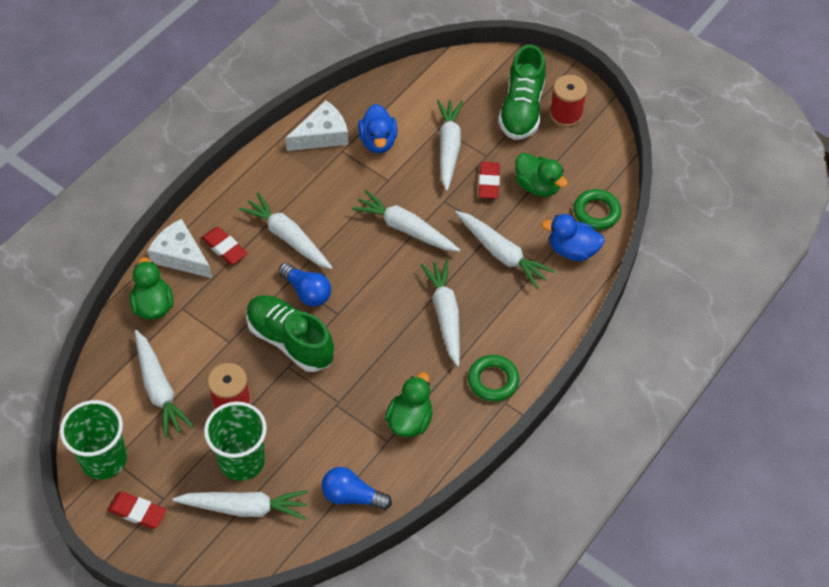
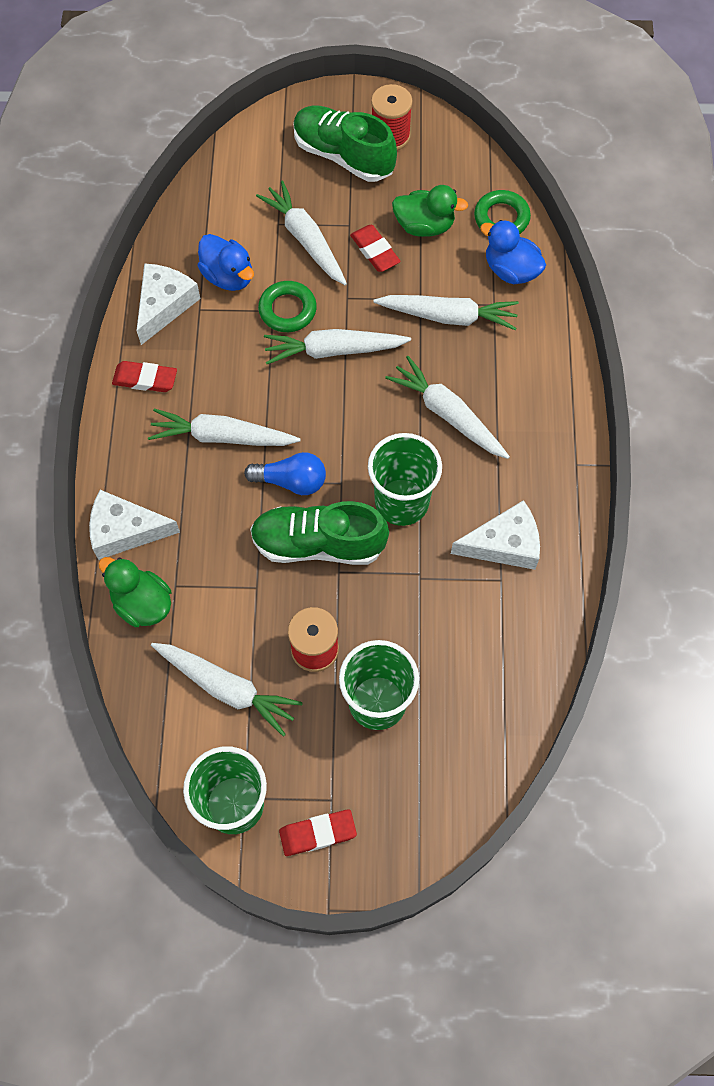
camera: 35 degrees left, 10 degrees up
white carrot [172,490,308,520] -> none
red eraser [201,227,248,265] -> red eraser moved to [112,361,177,392]
blue light bulb [322,467,392,510] -> none
green duck [385,372,433,437] -> white cheese [451,500,540,570]
green ring [468,355,519,402] -> green ring moved to [258,281,317,332]
green shoe [498,45,546,140] -> green shoe turned 150 degrees clockwise [294,106,397,182]
blue duck [542,214,605,261] -> blue duck turned 60 degrees clockwise [480,220,546,284]
none -> green cup [368,433,442,526]

